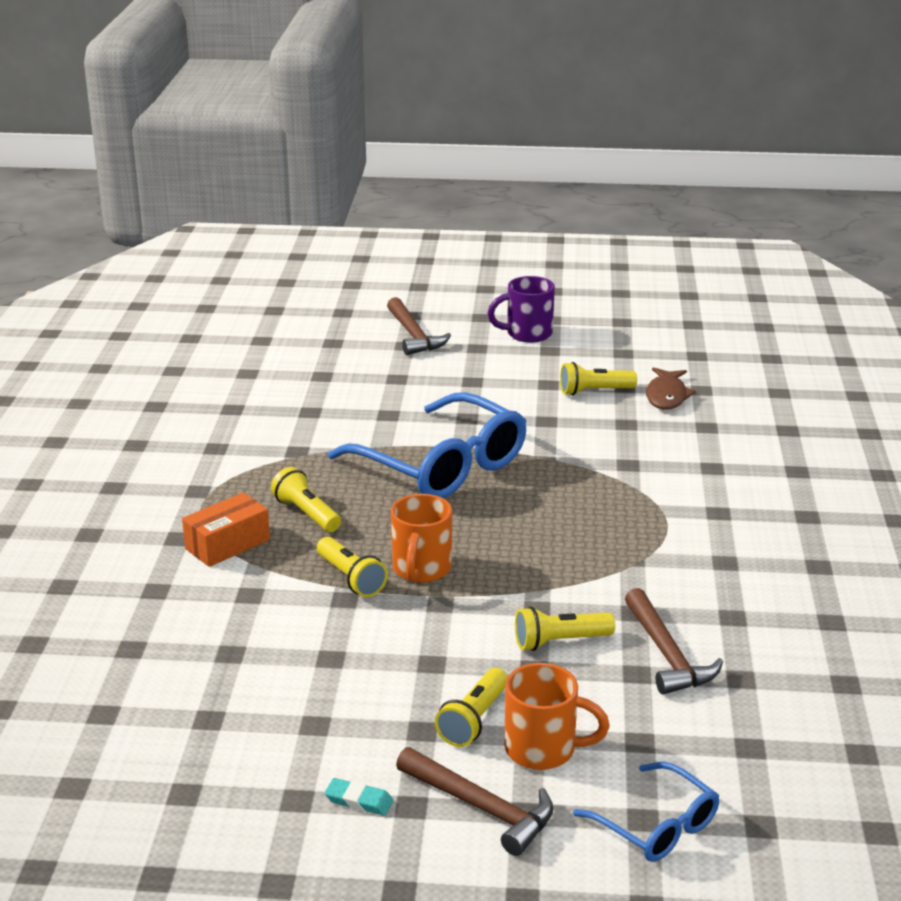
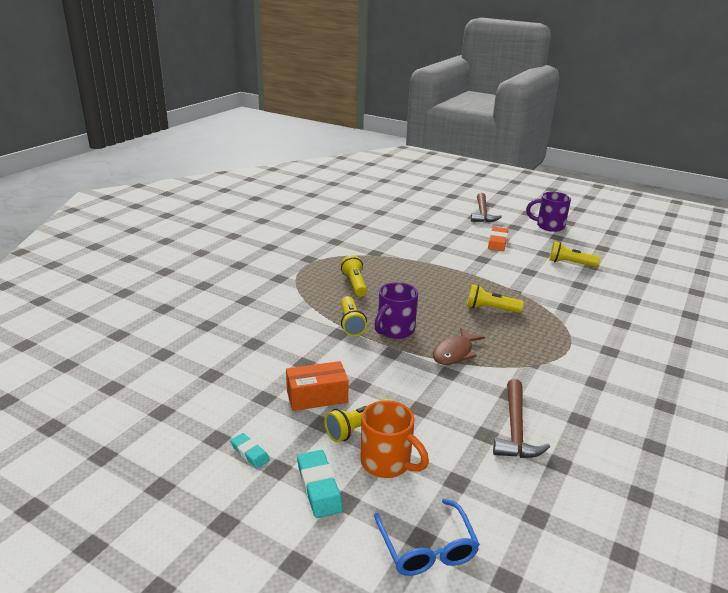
camera: 25 degrees right, 0 degrees up
orange box [182,493,270,567] -> orange box moved to [286,361,349,411]
blue glasses [328,392,526,498] -> none
orange mug [391,494,452,583] -> purple mug [374,282,418,339]
brown hammer [396,747,553,856] -> turquoise eraser [297,450,343,518]
yellow flashlight [515,607,615,651] -> yellow flashlight moved to [467,284,524,313]
brown fish [646,367,696,410] -> brown fish moved to [433,328,485,365]
none -> orange eraser [488,227,508,251]

